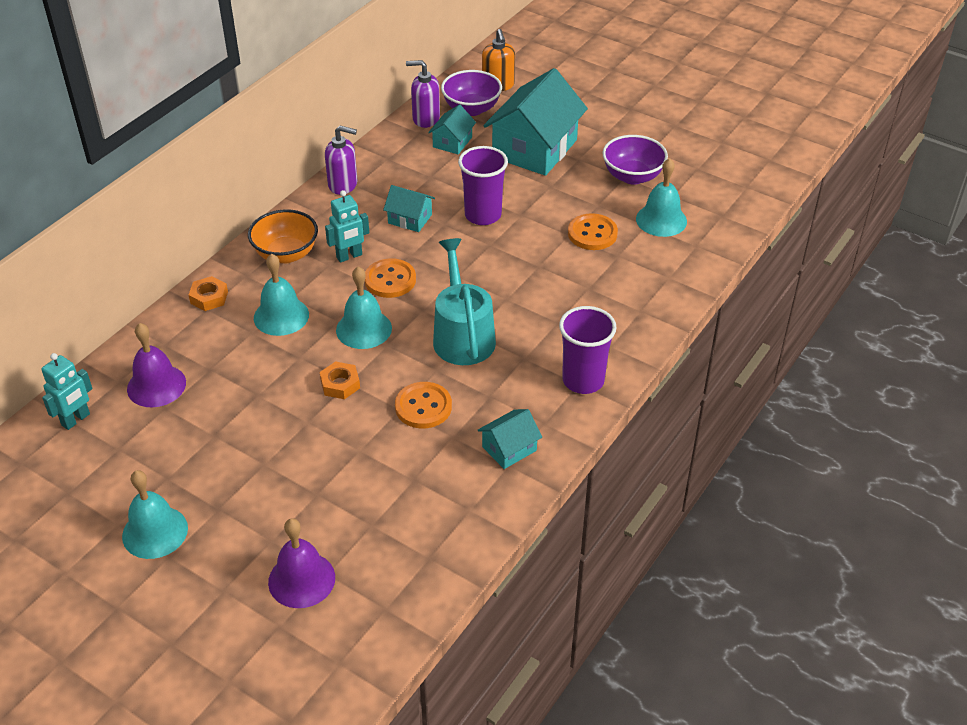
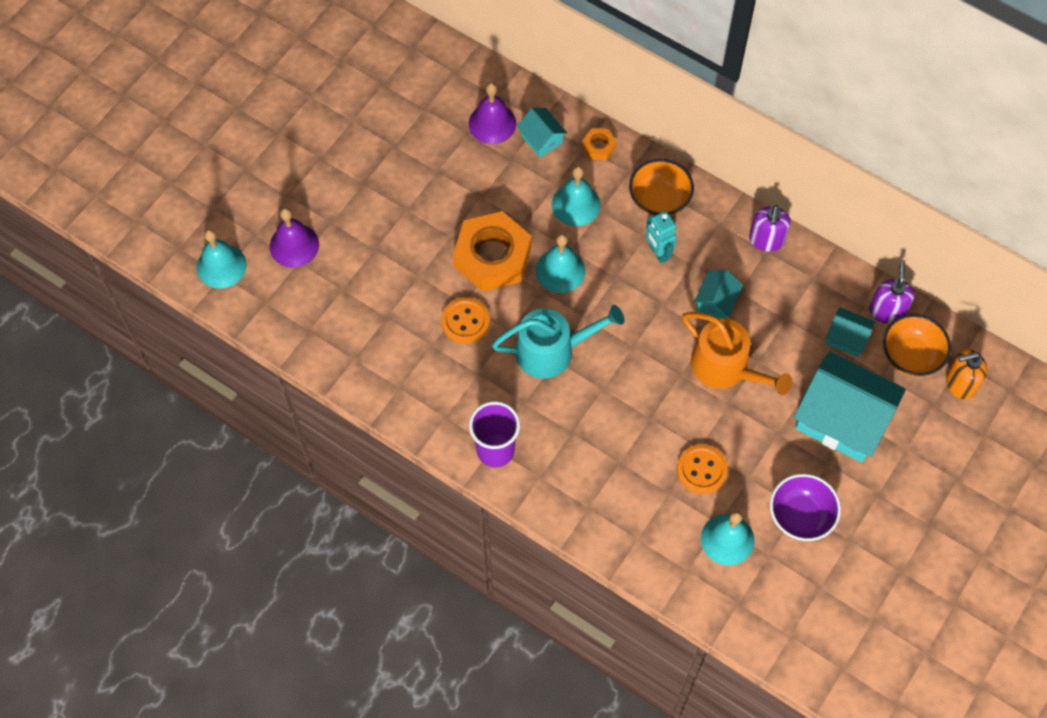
camera: 90 degrees right, 20 degrees up
turquoise robot [41,353,92,430] -> none
turquoise bell [122,470,188,559] -> turquoise bell moved to [197,229,247,289]
orange nut [320,361,360,399] -> orange nut [453,211,531,292], size x2.26
orange button [365,258,416,298] -> none
purple bowl [441,70,502,116] -> orange bowl [883,314,951,377]
purple cup [458,146,508,225] -> orange watering can [682,312,792,395]
turquoise house [478,409,542,469] -> turquoise house moved to [517,108,567,157]

